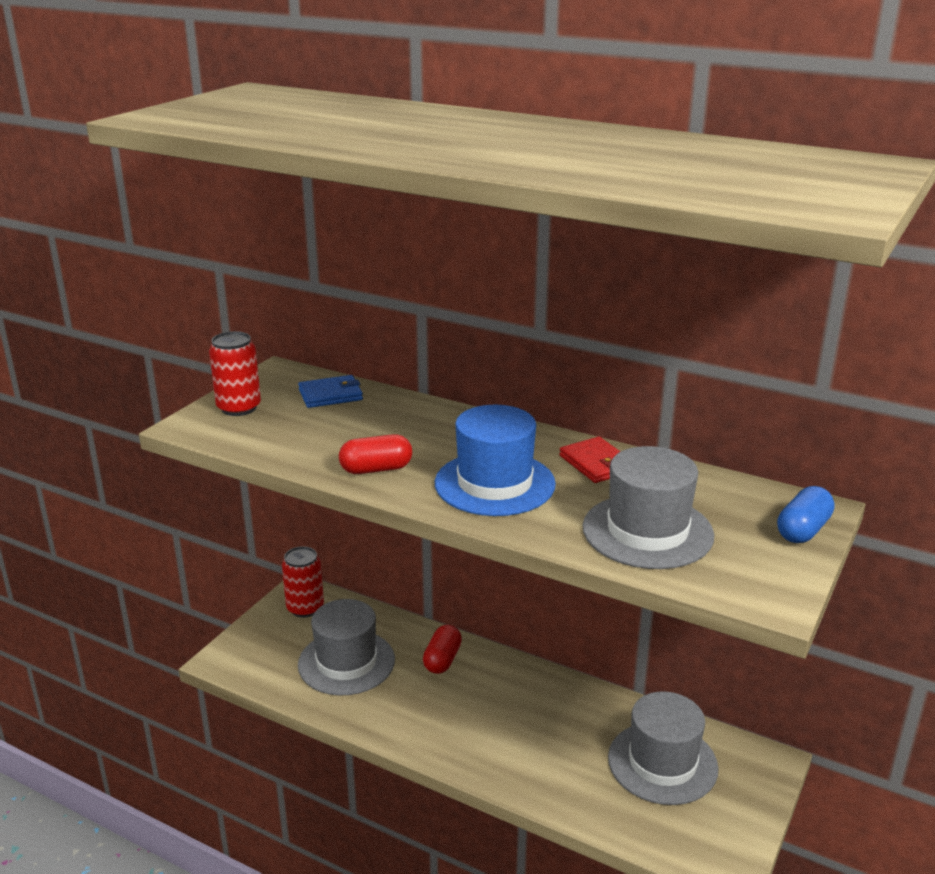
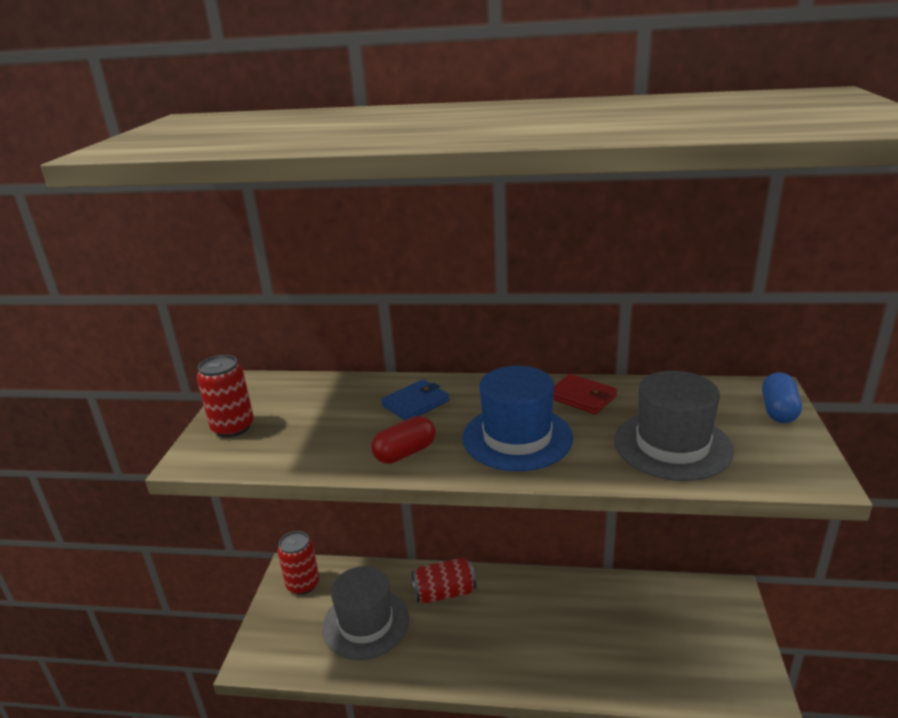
camera: 20 degrees left, 0 degrees up
blue wallet [298,375,363,408] -> blue wallet moved to [381,379,449,420]
red capsule [423,625,462,674] -> red can [412,558,476,603]
grey hat [608,691,719,805] -> none

